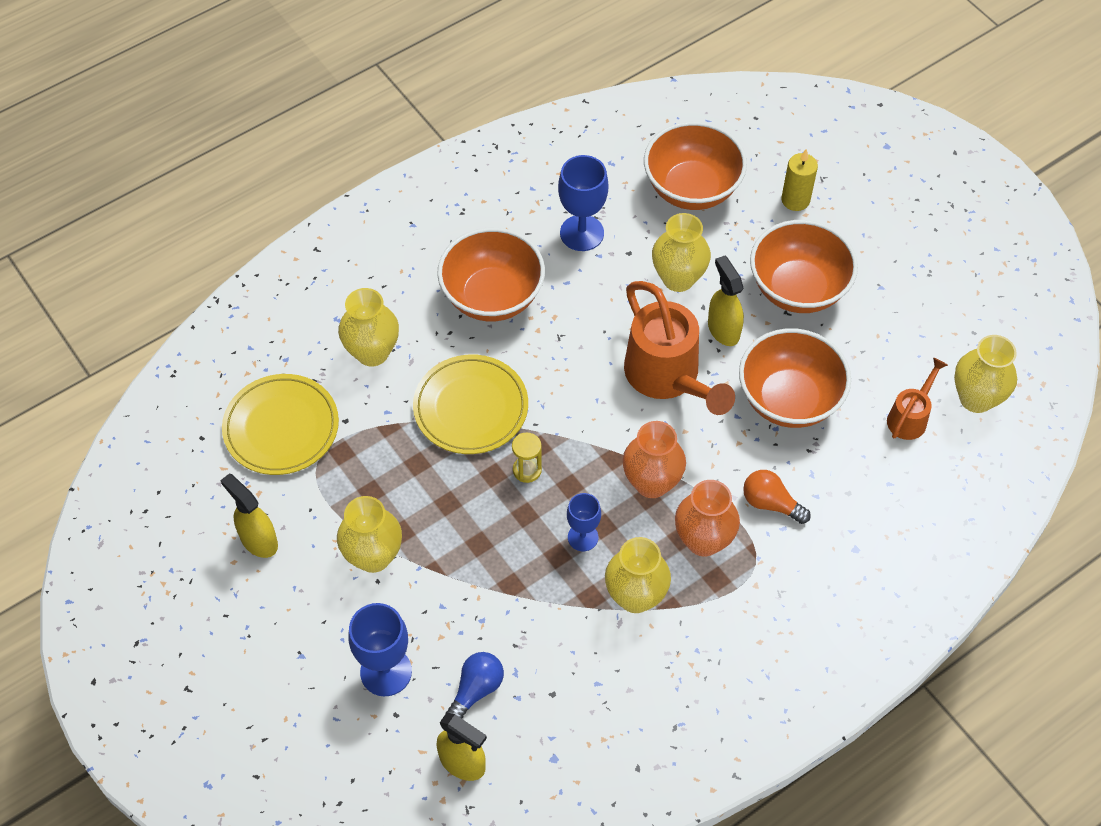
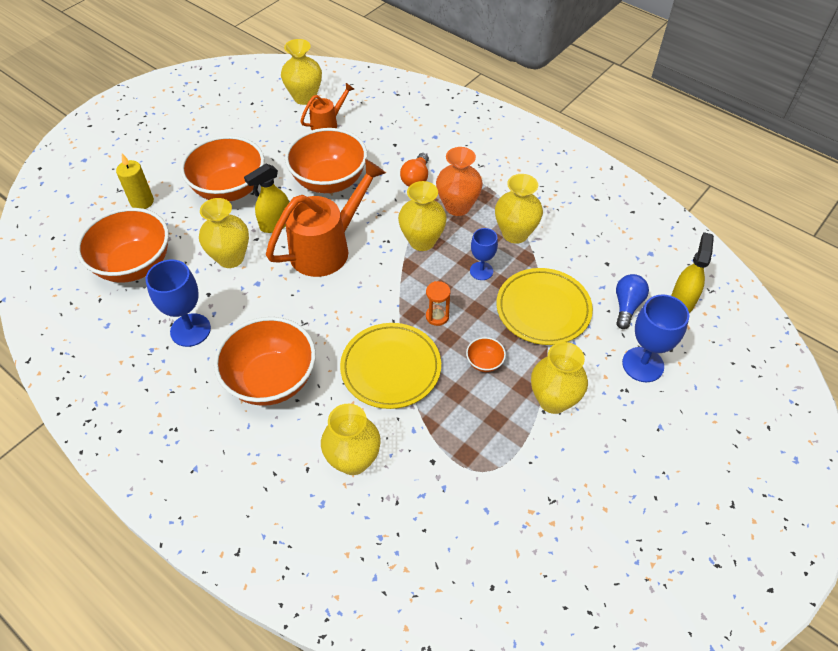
camera: 105 degrees left, 5 degrees down
yellow spray bottle [220,473,278,558] -> none
yellow plate [222,374,339,475] -> yellow plate moved to [497,268,593,345]
blue light bulb [445,652,504,719] -> blue light bulb turned 90 degrees clockwise [616,274,649,329]
yellow hourglass [512,432,542,483] -> orange hourglass [426,281,451,326]
orange vase [623,421,686,498] -> yellow vase [398,181,447,251]
orange watering can [887,358,948,440] -> orange watering can turned 120 degrees clockwise [300,83,354,130]
none -> orange bowl [466,337,506,372]

